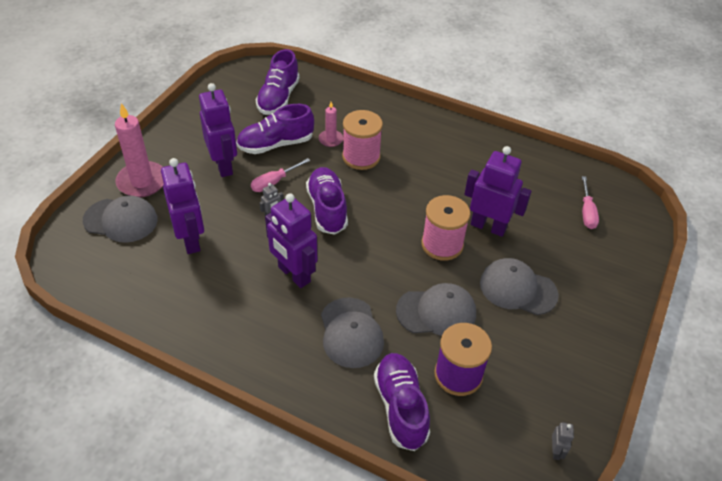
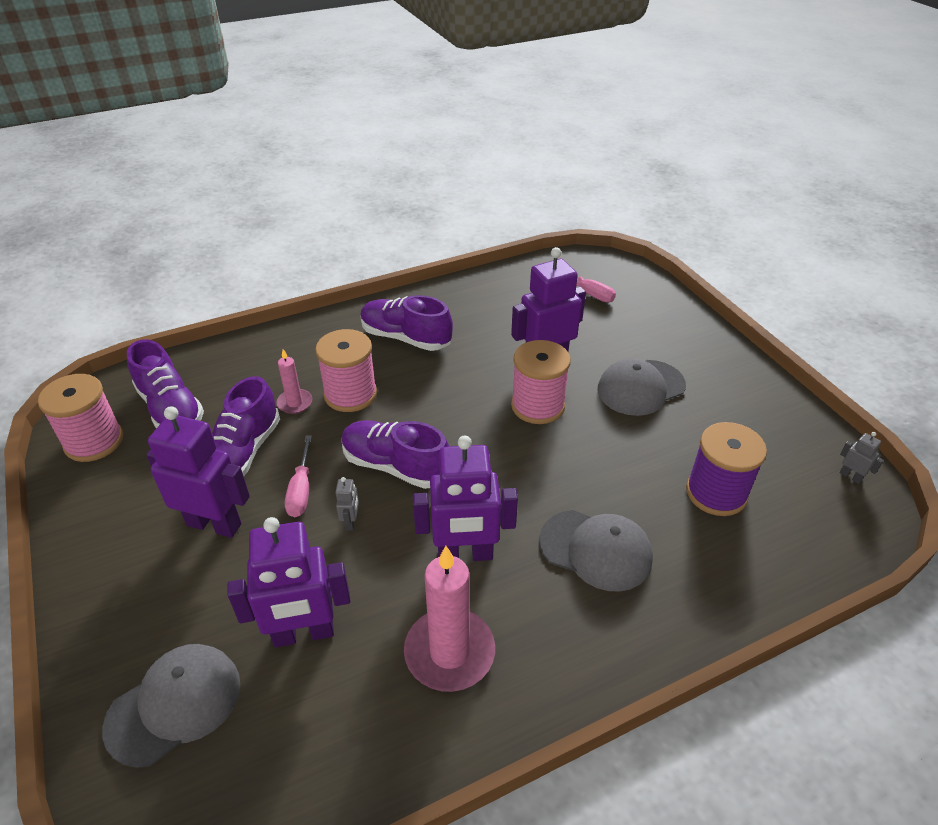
camera: 50 degrees left, 5 degrees down
pink candle [115,103,164,197] -> pink candle moved to [404,546,495,692]
purple robot [161,158,204,254] -> purple robot turned 150 degrees clockwise [227,517,350,647]
purple shoe [374,353,430,451] -> purple shoe moved to [360,295,453,351]
grey cap [396,283,476,336] -> none
none -> pink spool [38,374,123,462]

